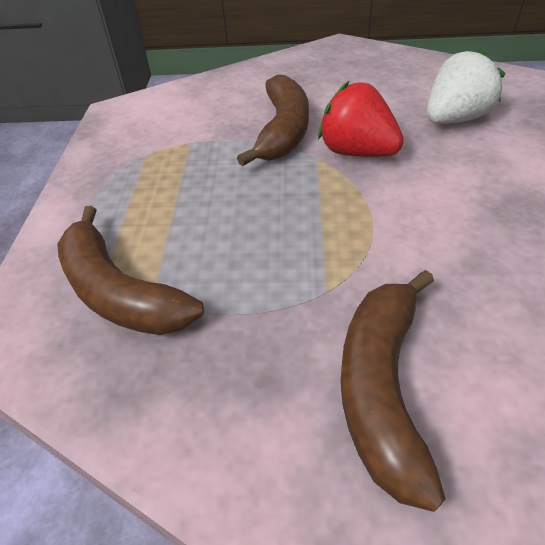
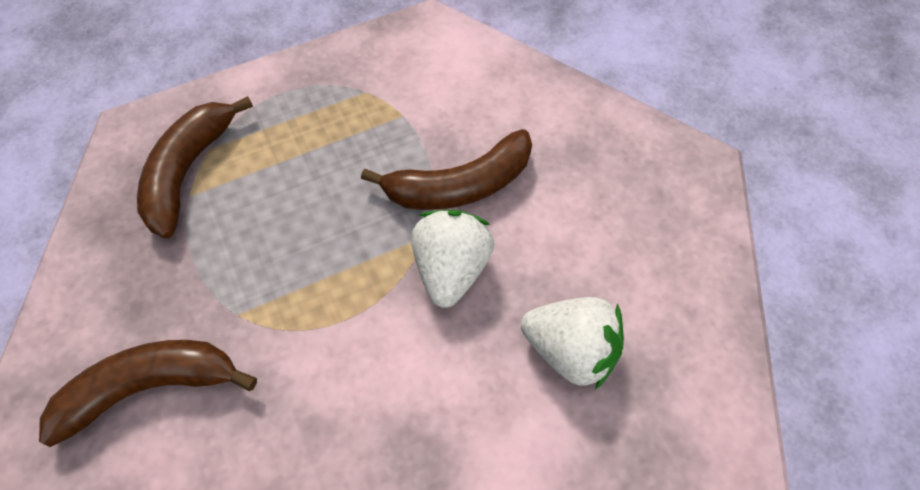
camera: 60 degrees right, 15 degrees up
red strawberry [318,81,404,157] -> white strawberry [411,210,494,308]

